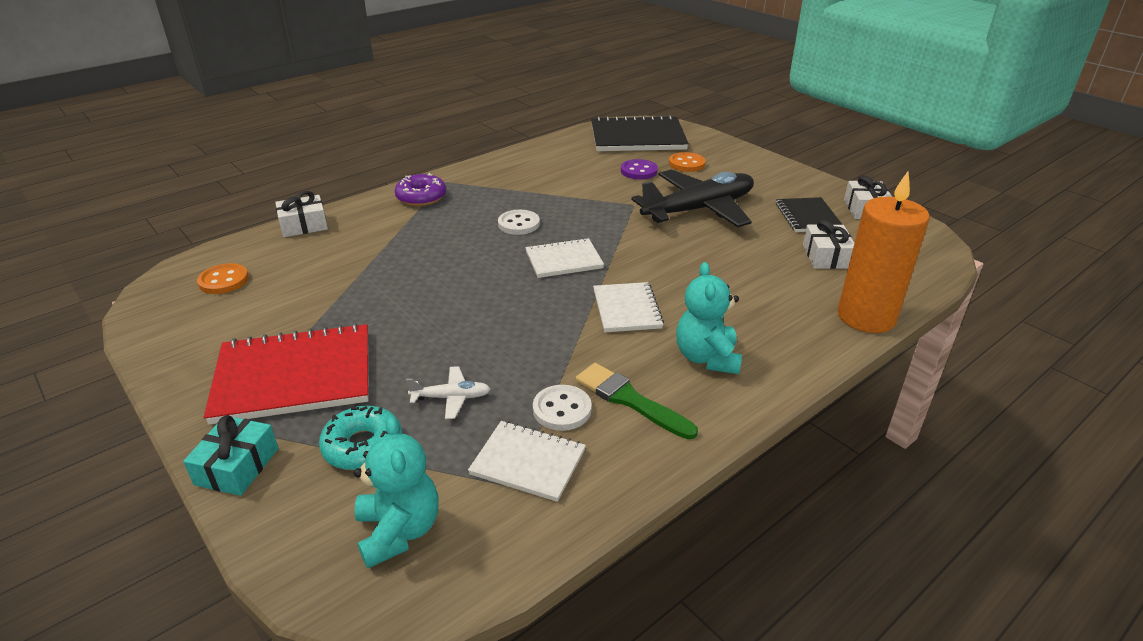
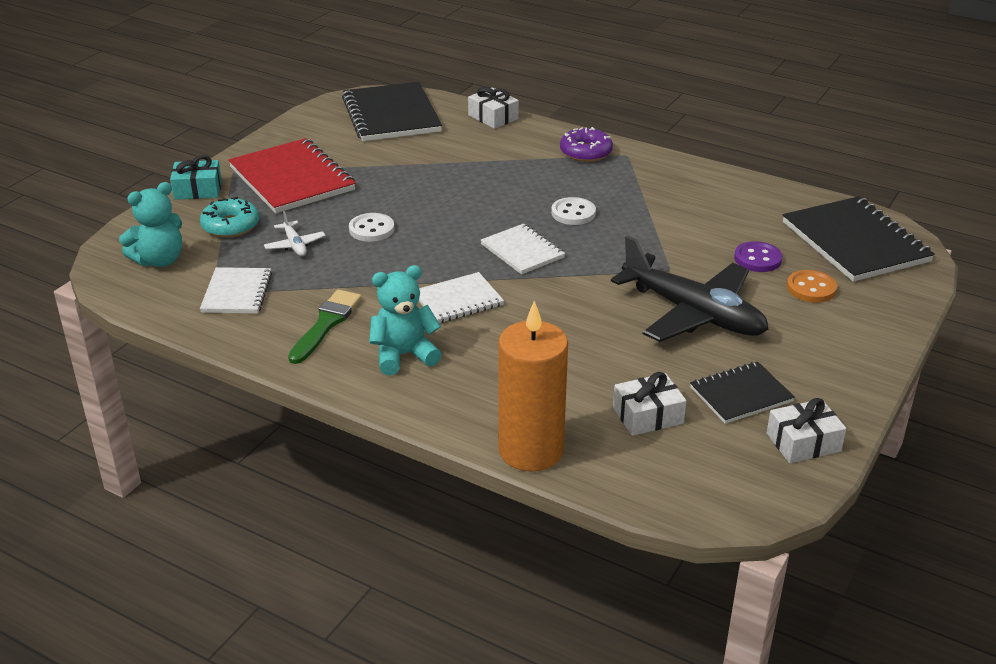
camera: 70 degrees right, 0 degrees up
orange button [197,263,249,294] -> black notebook [342,82,442,141]
white button [533,385,592,431] -> white button moved to [349,213,394,242]

